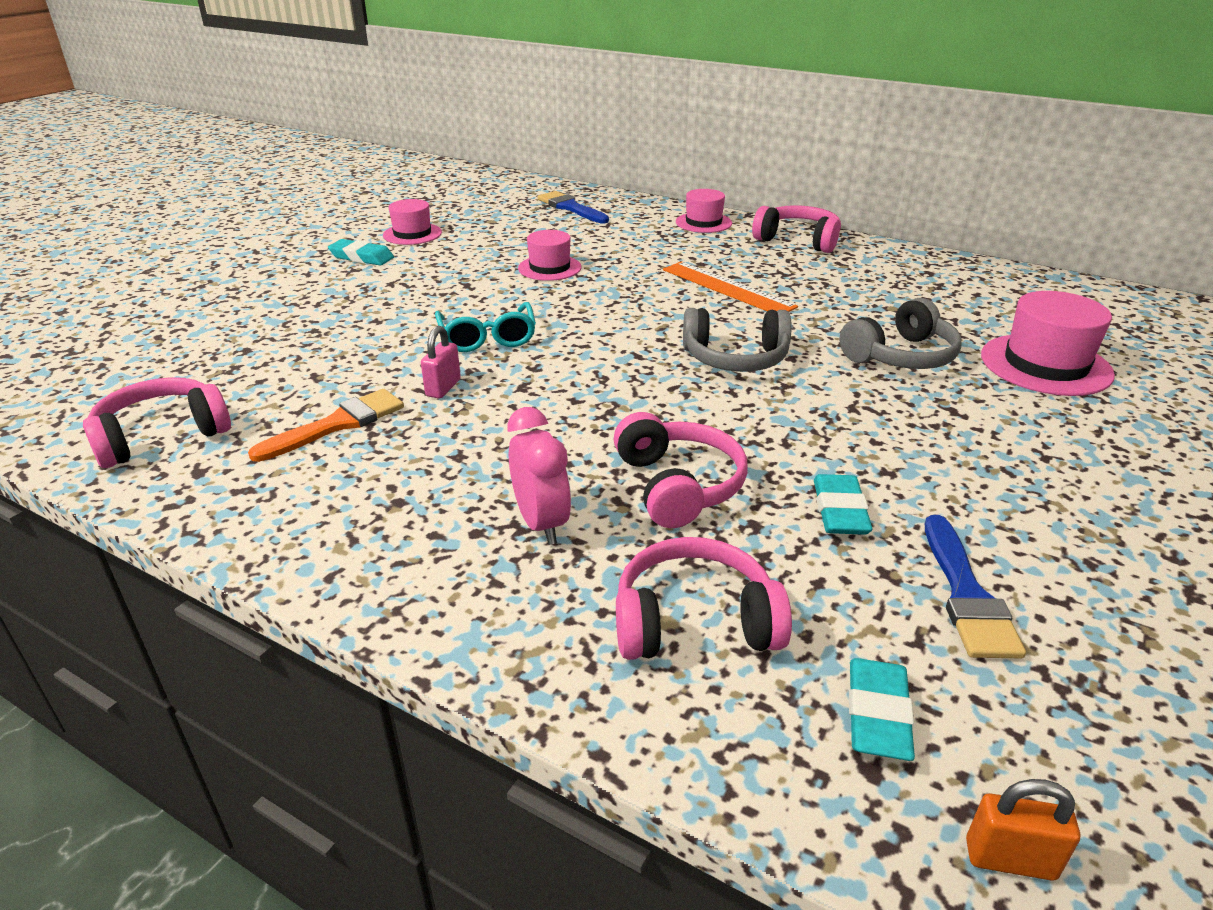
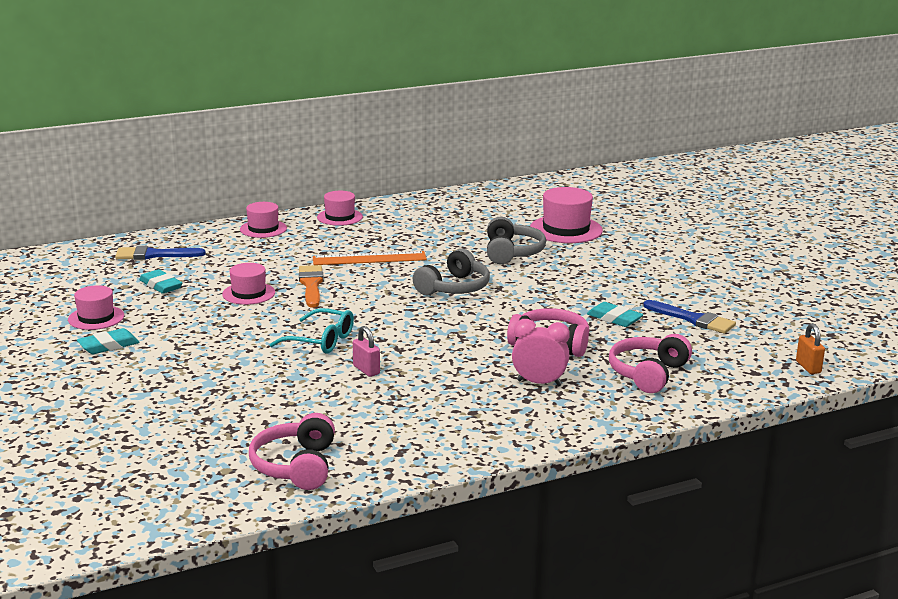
camera: 55 degrees left, 10 degrees down
orange brush [248,389,404,462] -> orange brush moved to [299,265,324,308]
pink headphones [752,205,841,253] -> pink hat [317,191,363,226]
turquoise eraser [849,658,915,761] -> turquoise eraser moved to [139,269,183,294]
orange padlock [966,779,1080,881] -> orange padlock turned 60 degrees counterclockwise [796,323,825,374]

